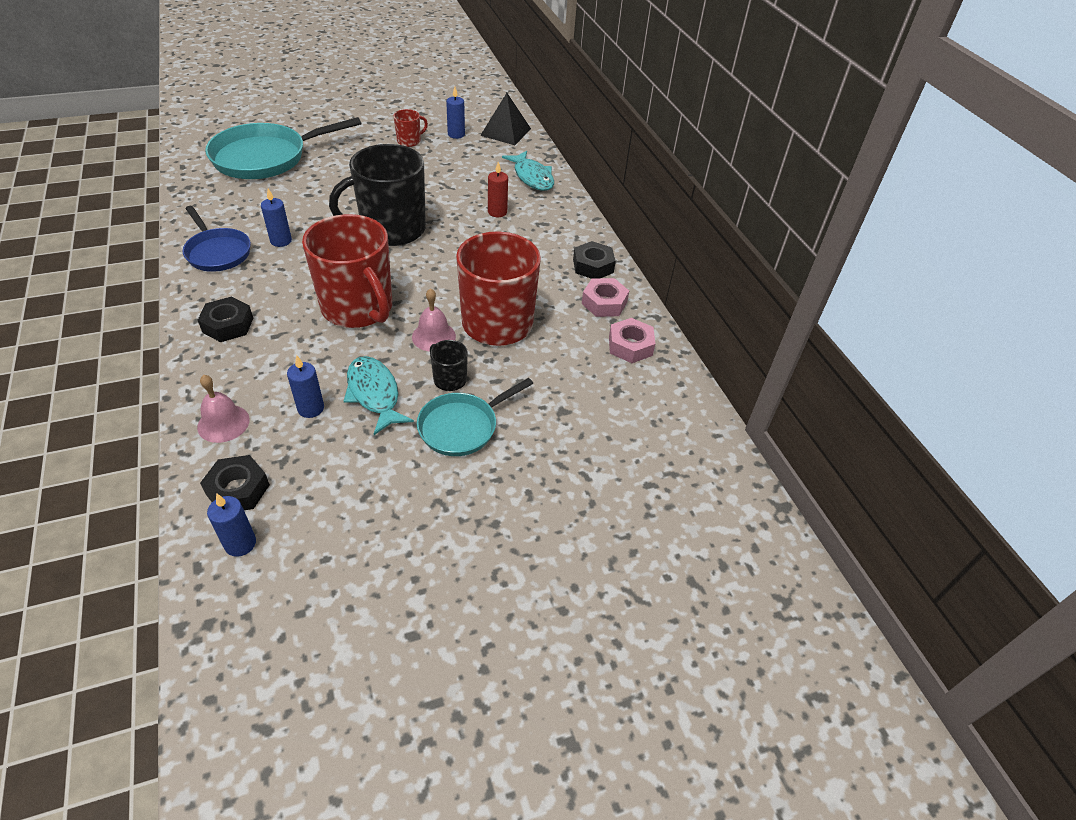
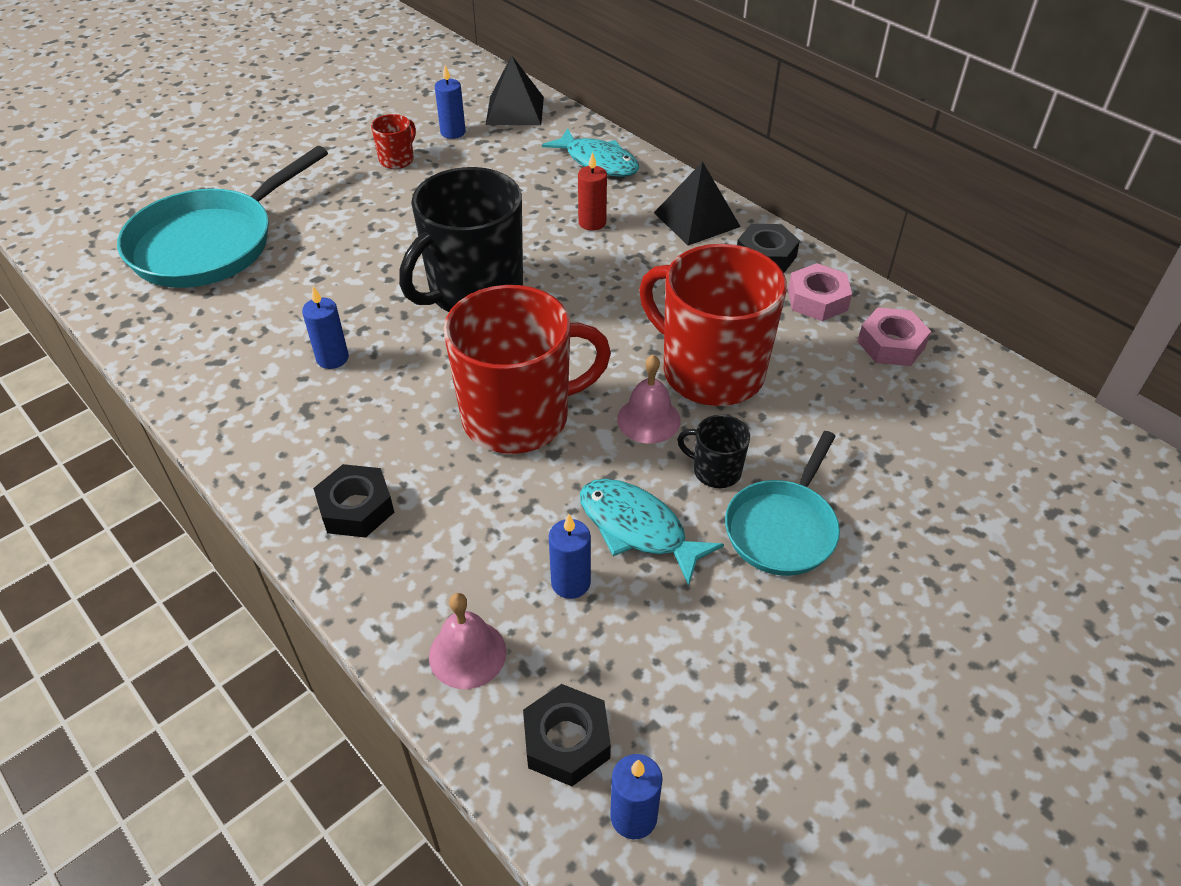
camera: 20 degrees left, 0 degrees up
blue pan [183,206,251,272] -> none
red mug [302,214,392,328] -> red mug turned 45 degrees counterclockwise [444,285,611,454]
none -> black pyramid [654,161,741,245]

